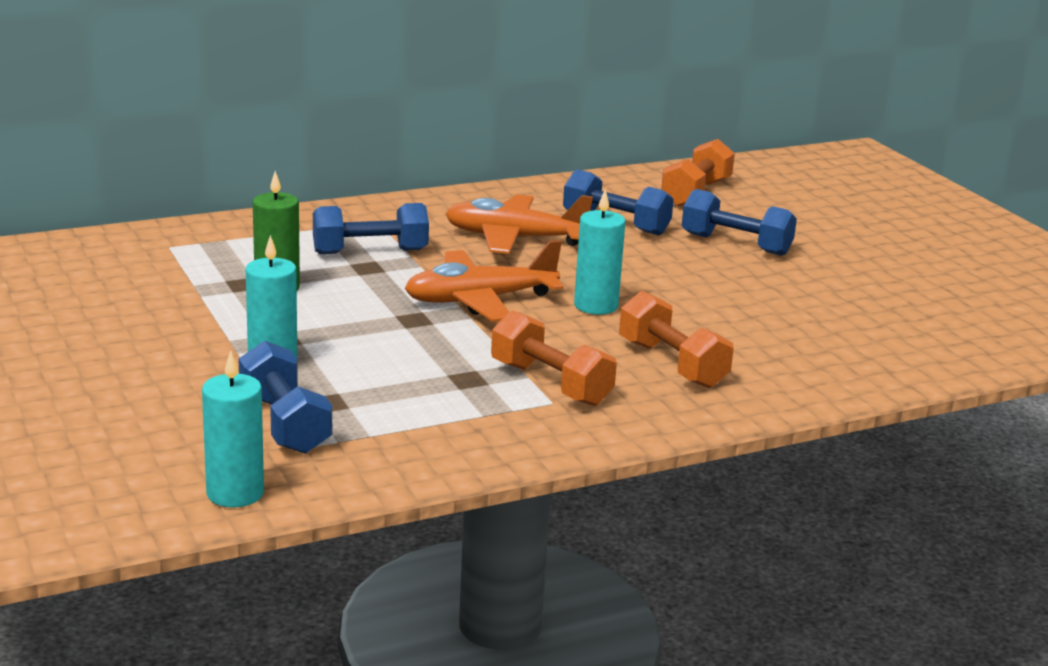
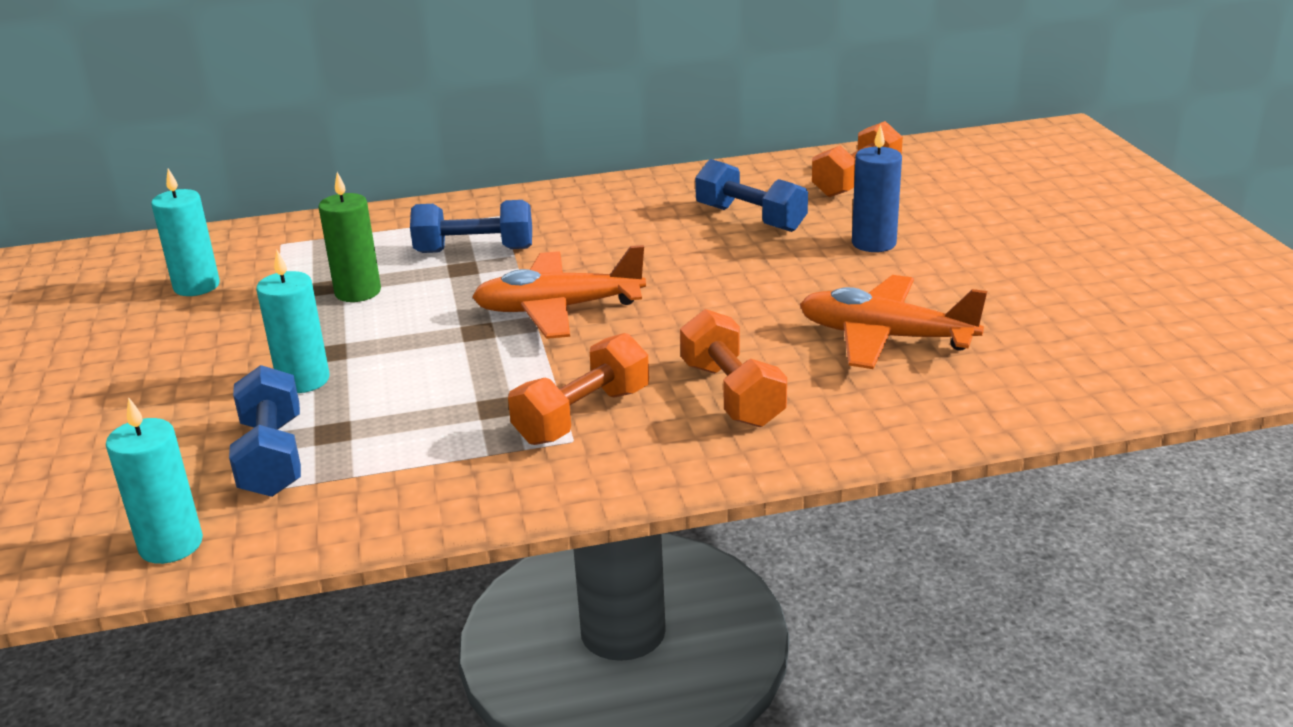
camera: 15 degrees right, 5 degrees up
orange plane [445,194,593,254] -> orange plane moved to [800,275,987,369]
orange dumbbell [491,310,617,406] -> orange dumbbell turned 75 degrees clockwise [508,333,649,445]
turquoise candle [574,190,625,315] -> turquoise candle moved to [151,169,220,296]
blue dumbbell [682,189,797,256] -> blue candle [852,124,902,252]

